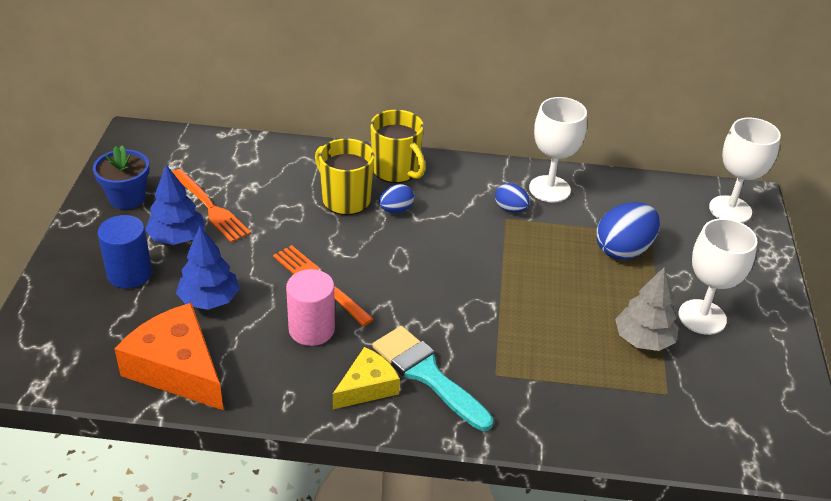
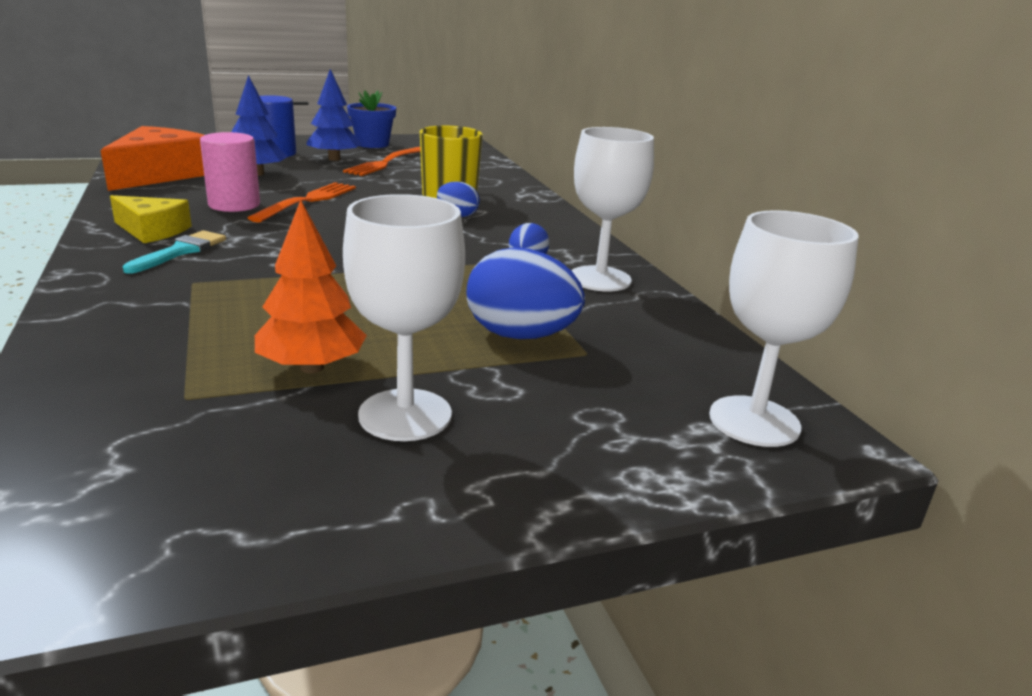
camera: 65 degrees right, 15 degrees down
yellow mug [370,110,425,183] -> none
turquoise brush [372,326,493,431] -> turquoise brush [123,230,226,274], size x0.62
grey tree [615,268,679,351] -> orange tree [255,200,367,373]

